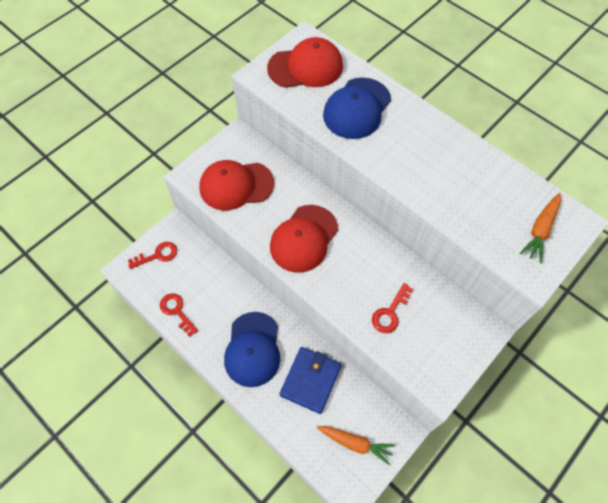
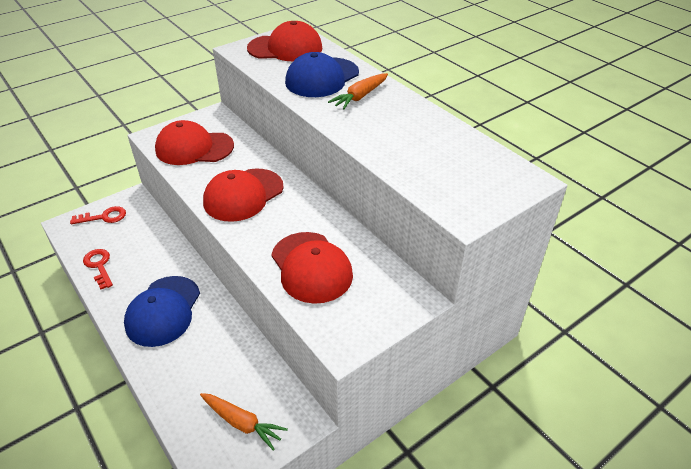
camera: 10 degrees right, 20 degrees down
blue wallet [280,347,341,414] -> none
red key [372,283,414,333] -> red cap [271,232,353,304]
orange carrot [520,193,561,263] -> orange carrot moved to [328,73,388,110]

